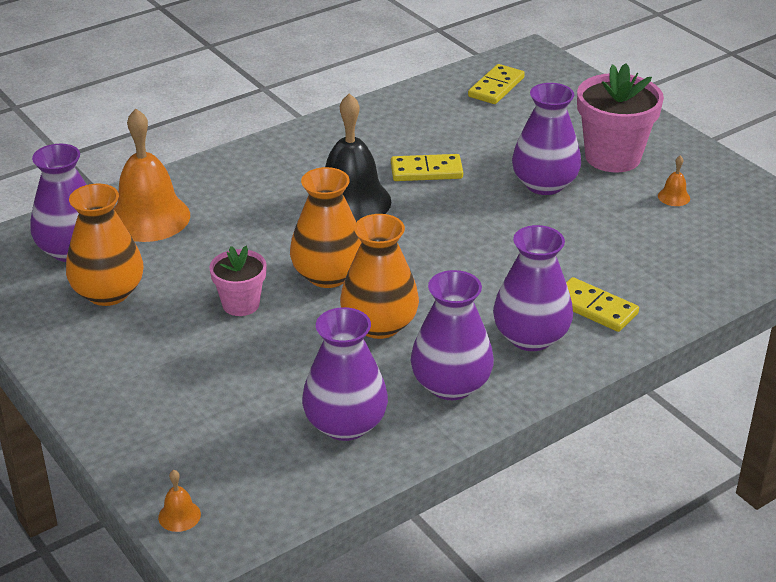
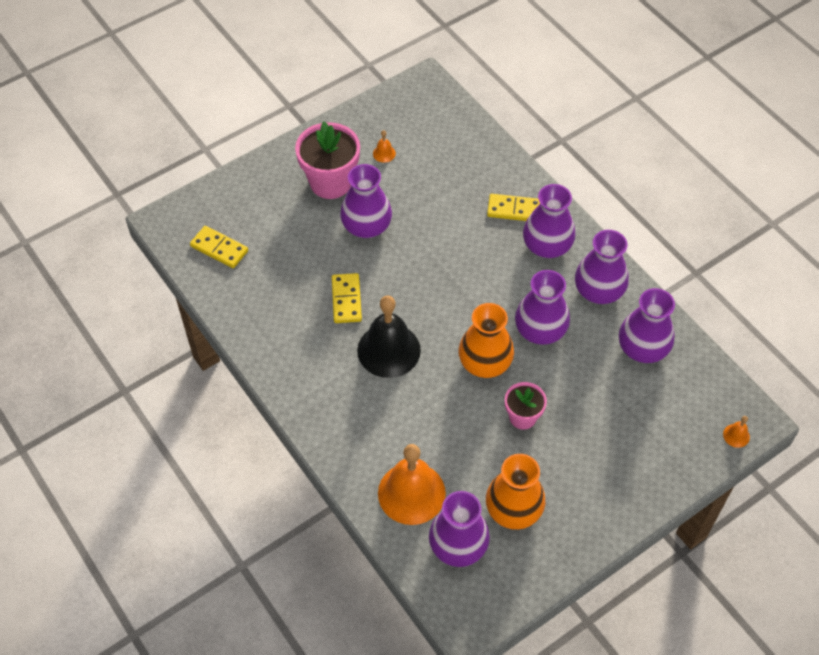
camera: 90 degrees left, 20 degrees up
orange vase [340,214,419,339] -> purple vase [515,270,570,345]
yellow domino [566,277,639,332] -> yellow domino turned 60 degrees clockwise [487,194,540,221]

